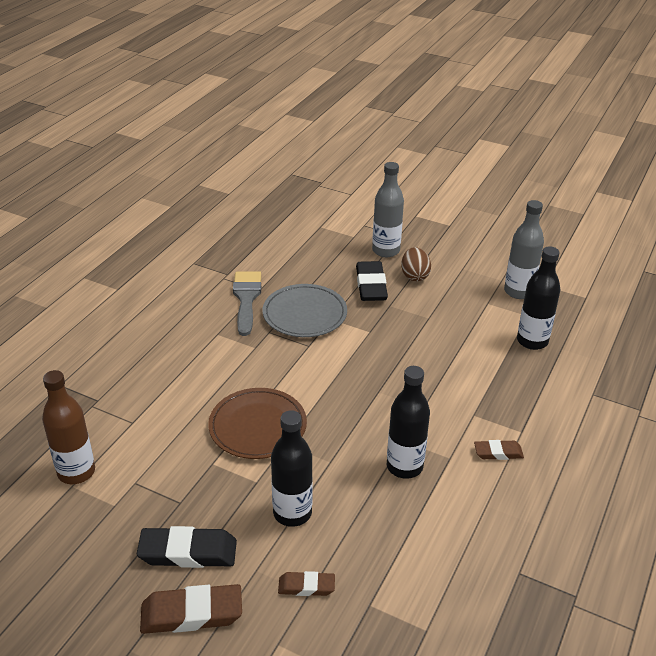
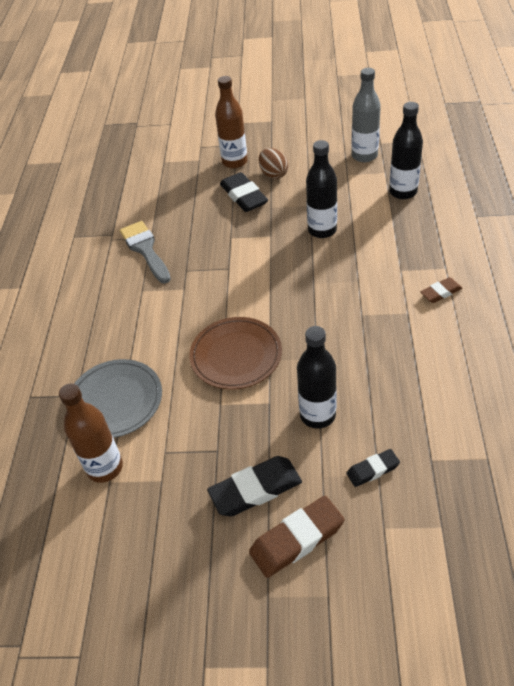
camera: 20 degrees left, 10 degrees up
grey plate [263,284,347,337] -> grey plate moved to [74,359,162,438]
brown eraser [278,571,335,596] -> black eraser [346,449,400,487]
grey bottle [372,162,404,257] -> brown bottle [215,76,248,169]
black bottle [387,366,430,479] -> black bottle moved to [306,140,337,238]

